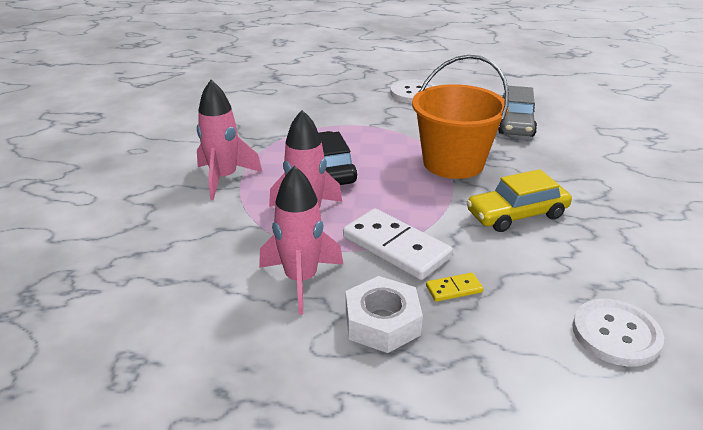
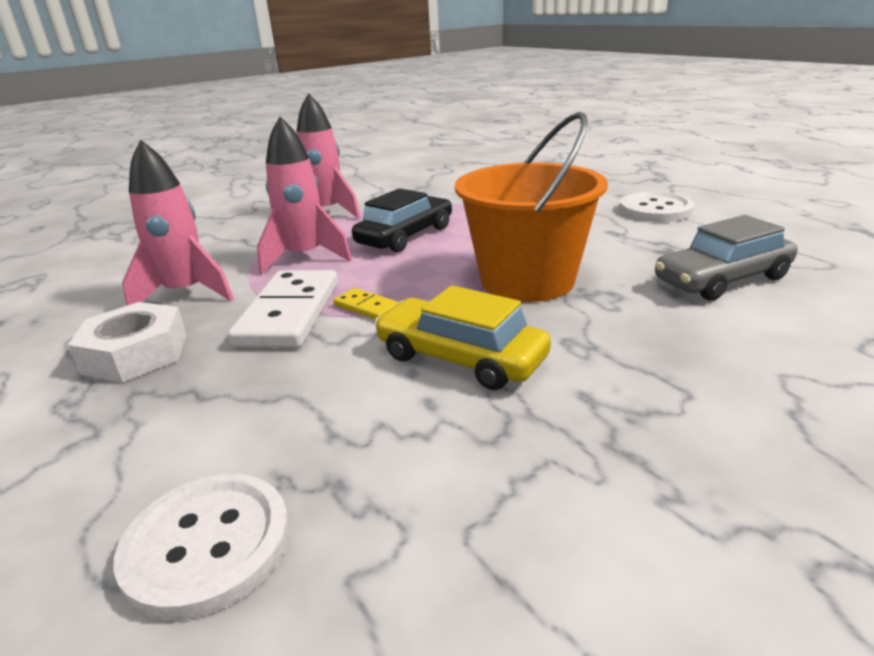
camera: 55 degrees right, 5 degrees down
yellow domino [426,273,484,302] -> yellow domino moved to [334,288,399,319]

